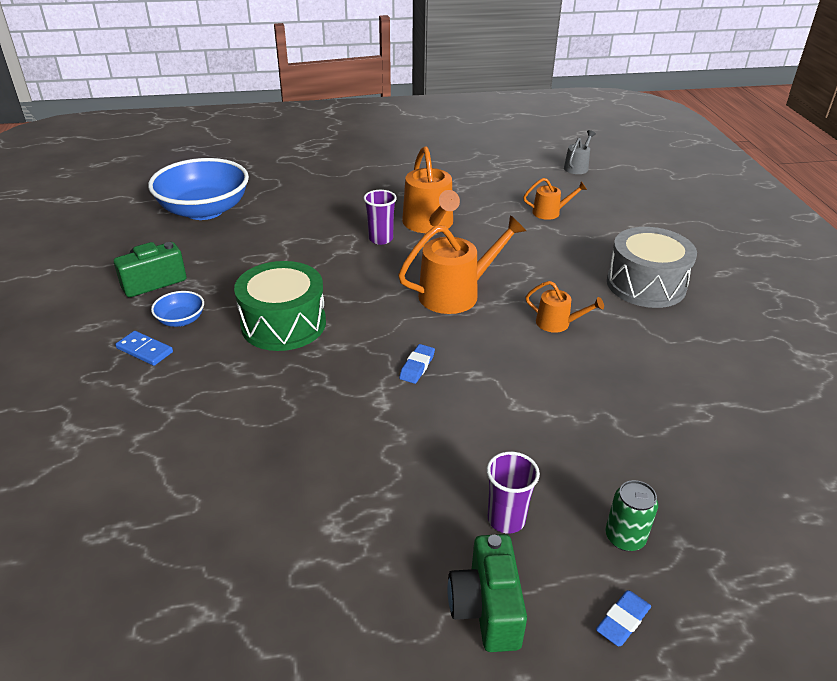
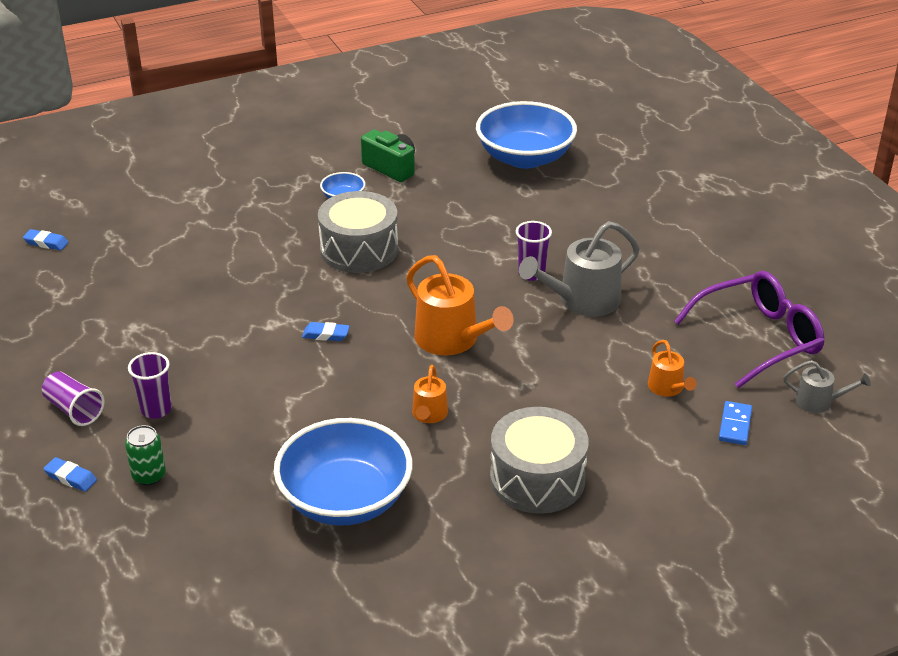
camera: 75 degrees right, 0 degrees up
blue domino [115,331,173,366] -> blue domino moved to [719,401,752,445]
green drum [234,261,326,351] -> grey drum [318,191,398,273]
orange watering can [402,146,460,233] -> grey watering can [519,221,640,317]
green camera [448,534,527,652] -> purple cup [42,371,104,426]
none -> blue eraser [23,229,69,250]
none -> blue bowl [274,418,413,526]
none -> purple glasses [674,271,824,388]

